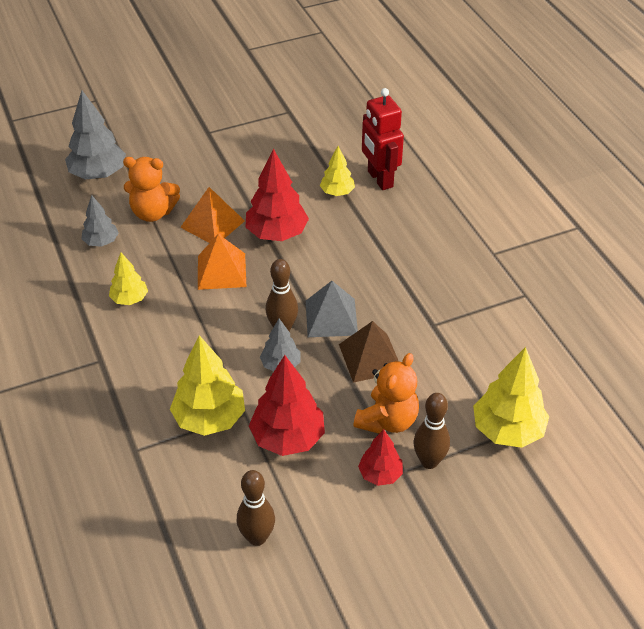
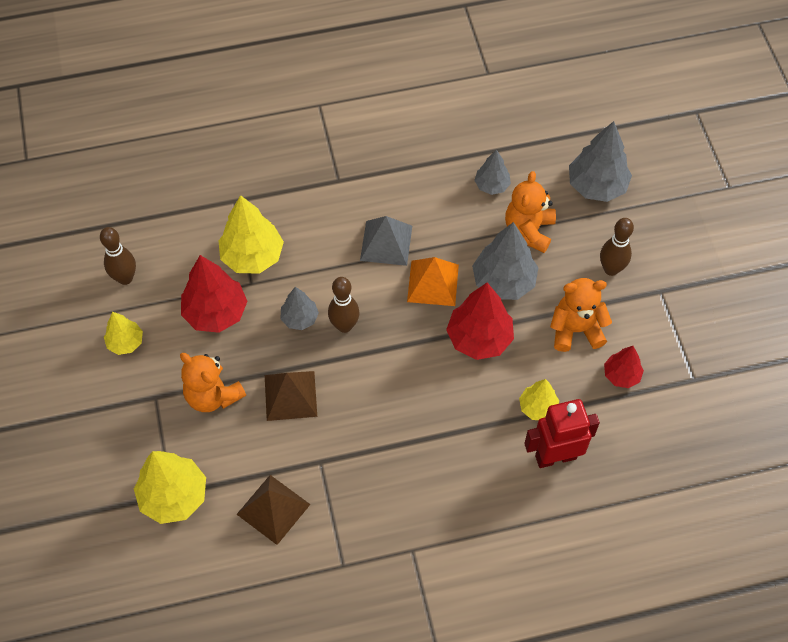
camera: 100 degrees right, 15 degrees up
yellow tree [109,253,148,305] -> yellow tree moved to [104,312,143,355]
orange pyramid [180,187,245,243] -> grey tree [472,222,539,300]
grey pyramid [306,281,358,337] -> grey pyramid moved to [360,216,412,266]
red tree [358,429,403,486] -> red tree moved to [604,346,644,388]
brown bowling pin [414,393,450,469] -> brown bowling pin moved to [600,218,634,276]
none -> brown pyramid [236,475,311,545]
none -> orange teddy bear [550,278,612,352]

